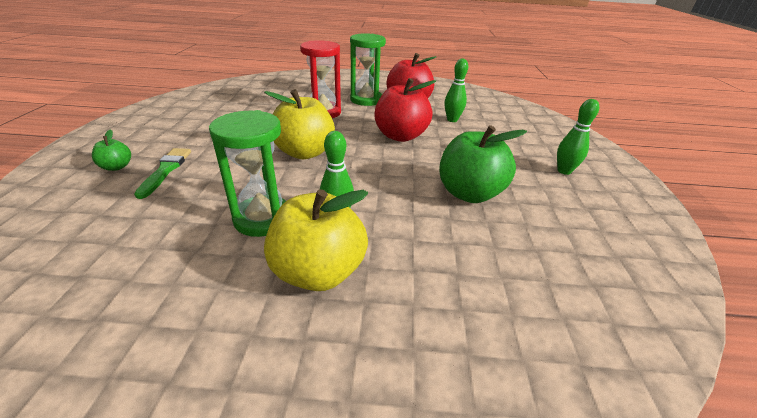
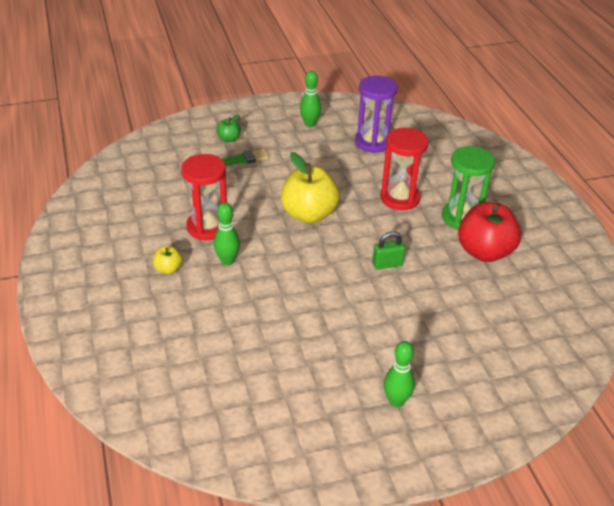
camera: 70 degrees right, 5 degrees up
green hourglass [209,110,286,237] -> red hourglass [181,154,227,240]
yellow apple [264,189,368,291] -> yellow apple [153,246,183,274], size x0.47
red apple [375,78,436,142] -> green padlock [372,232,405,270]
green apple [440,125,527,203] -> none
green bowling pin [445,59,468,122] -> green bowling pin moved to [300,71,321,127]
none -> purple hourglass [355,76,398,153]

